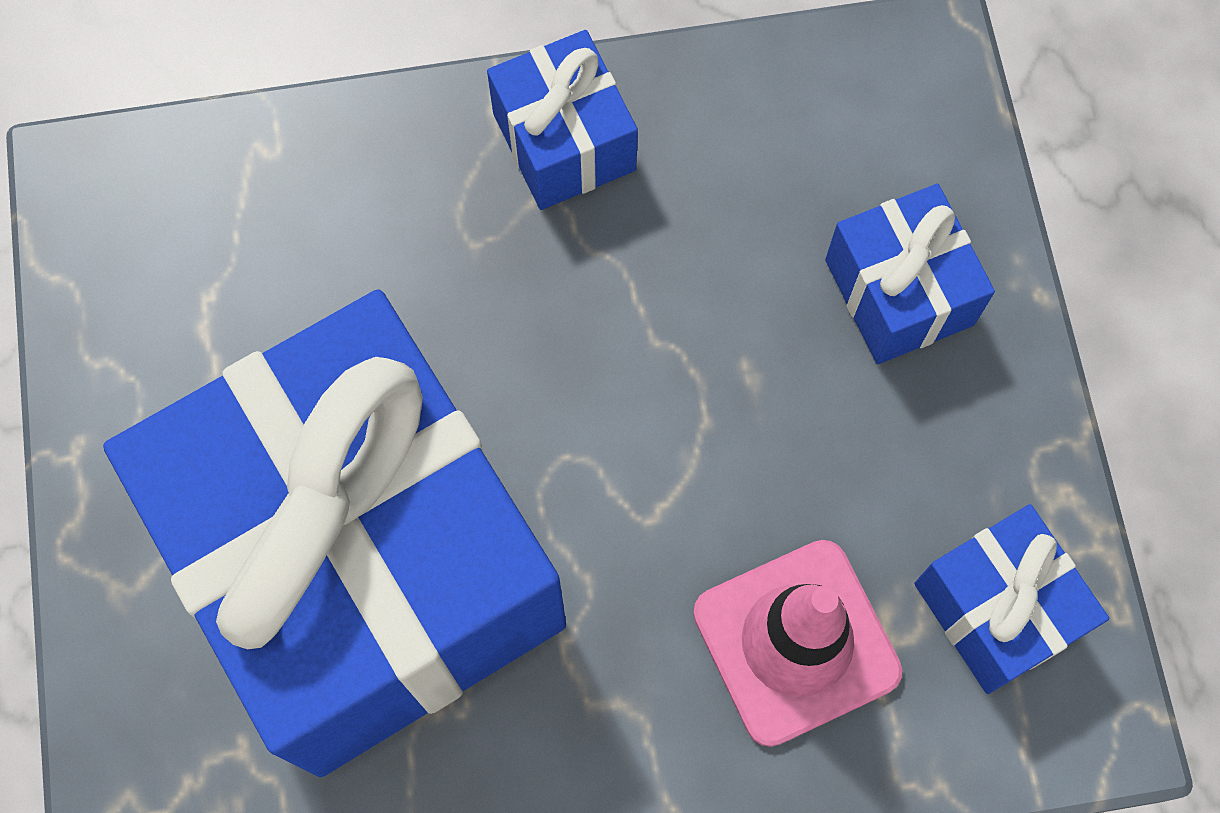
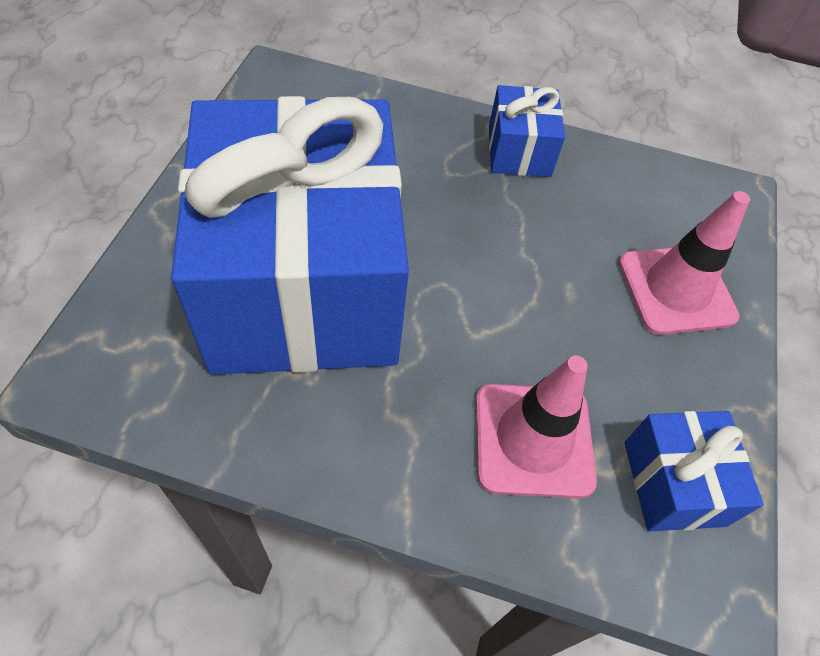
camera: 20 degrees right, 15 degrees down
blue gift [825,184,995,364] -> pink traffic cone [619,191,750,335]

